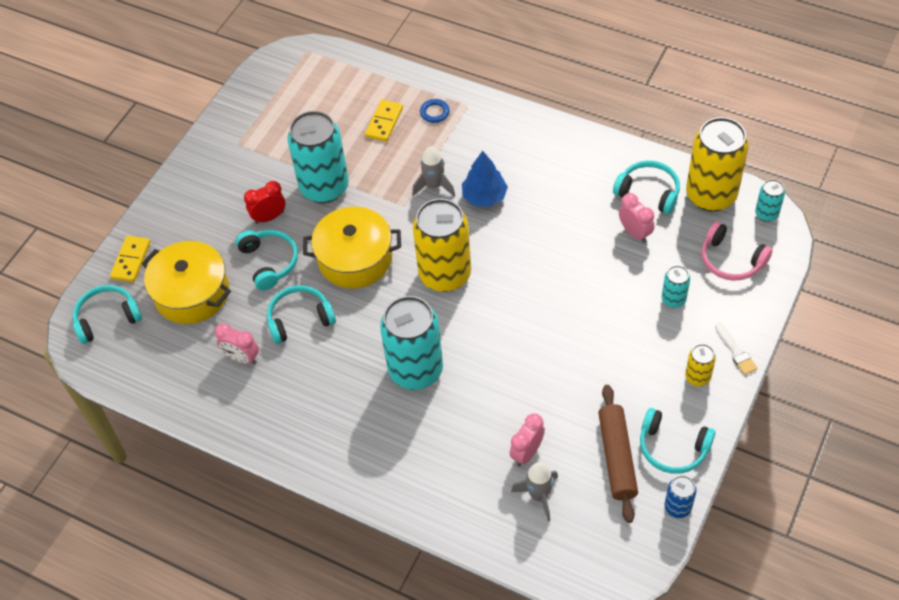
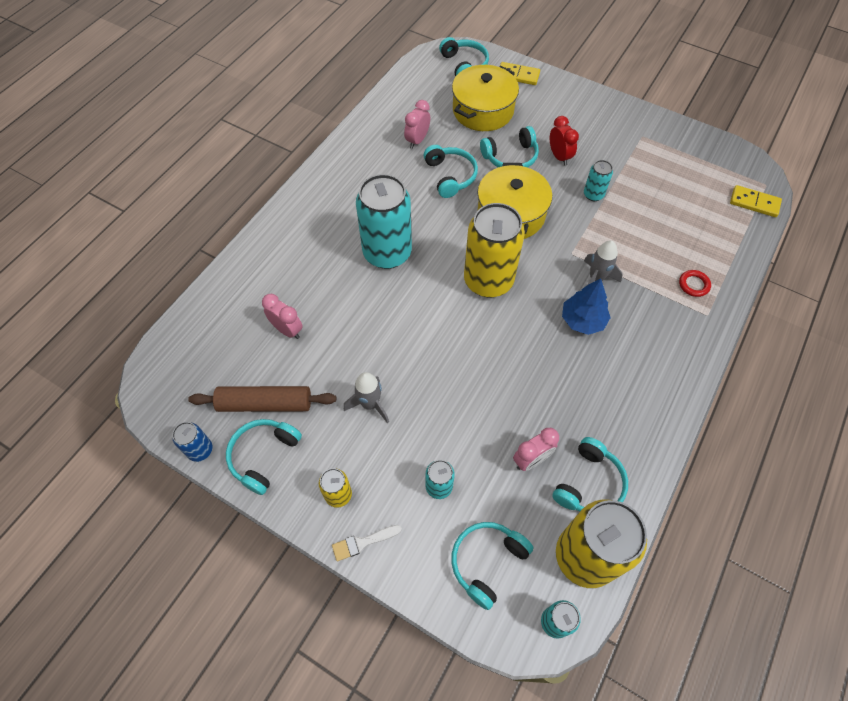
camera: 90 degrees right, 5 degrees up
turquoise can [288,111,349,203] -> turquoise can [584,160,613,201], size x0.46
yellow domino [365,100,403,142] -> yellow domino moved to [730,185,782,217]
blue ring [420,99,450,123] -> red ring [679,270,711,297]
grey rocket [511,462,558,521] -> grey rocket moved to [344,372,389,423]
pink headphones [701,221,773,281] -> turquoise headphones [451,522,533,610]

